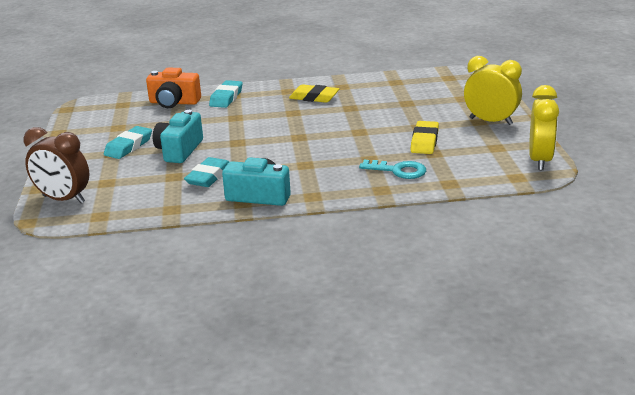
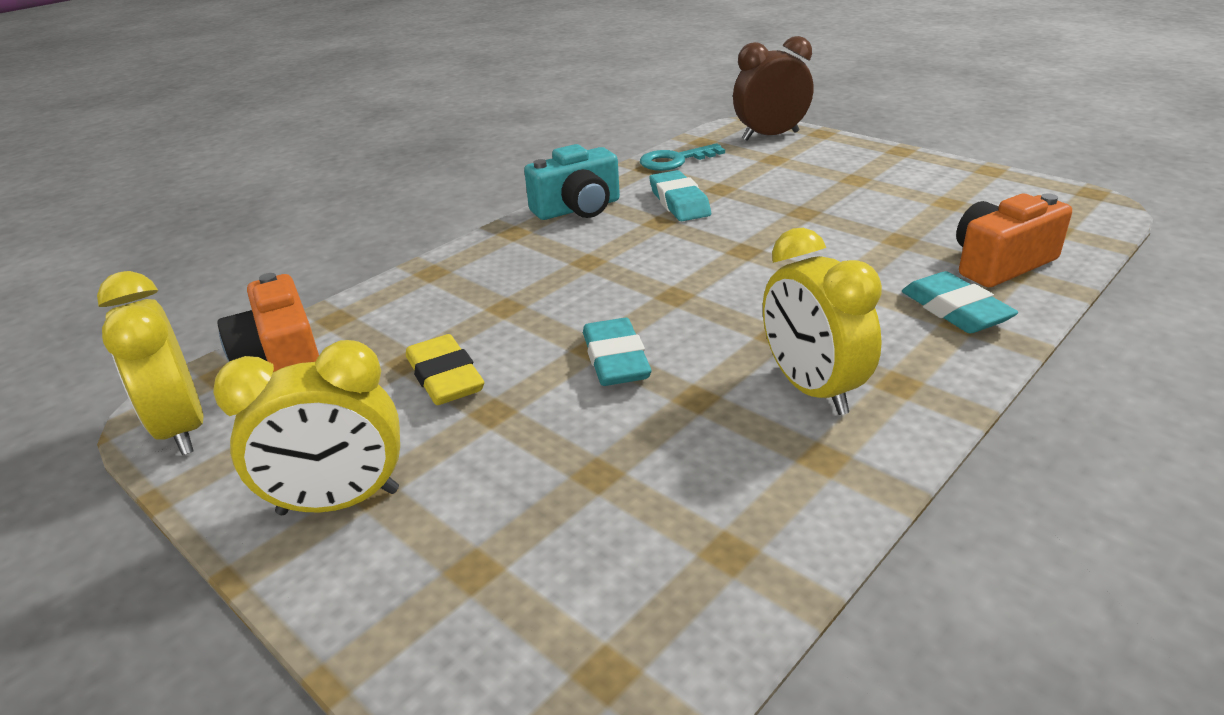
camera: 140 degrees right, 5 degrees up
turquoise eraser [104,126,152,159] -> turquoise eraser moved to [583,318,652,386]
turquoise camera [153,110,203,163] -> none
yellow eraser [289,84,339,103] -> yellow clock [763,228,882,415]
turquoise key [359,160,426,179] -> turquoise key moved to [640,143,725,171]
none -> orange camera [218,273,319,372]

